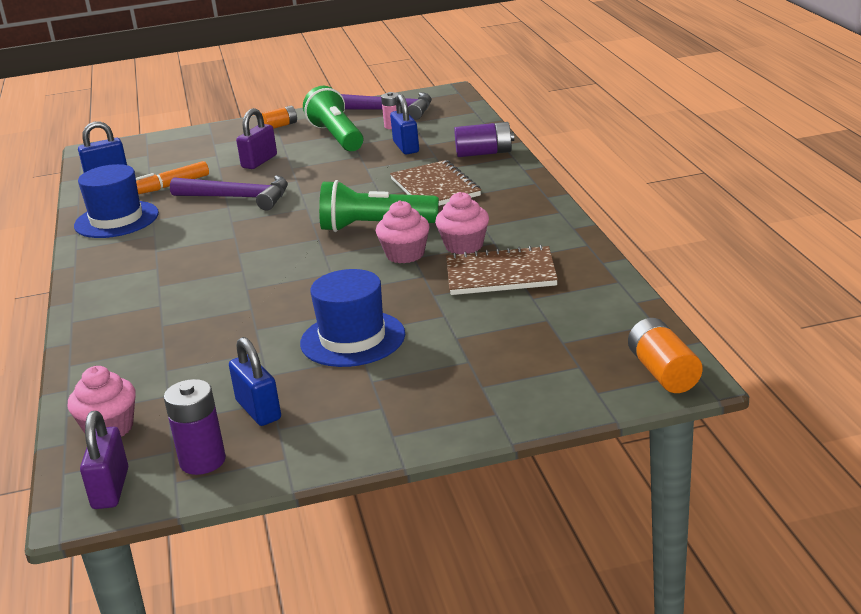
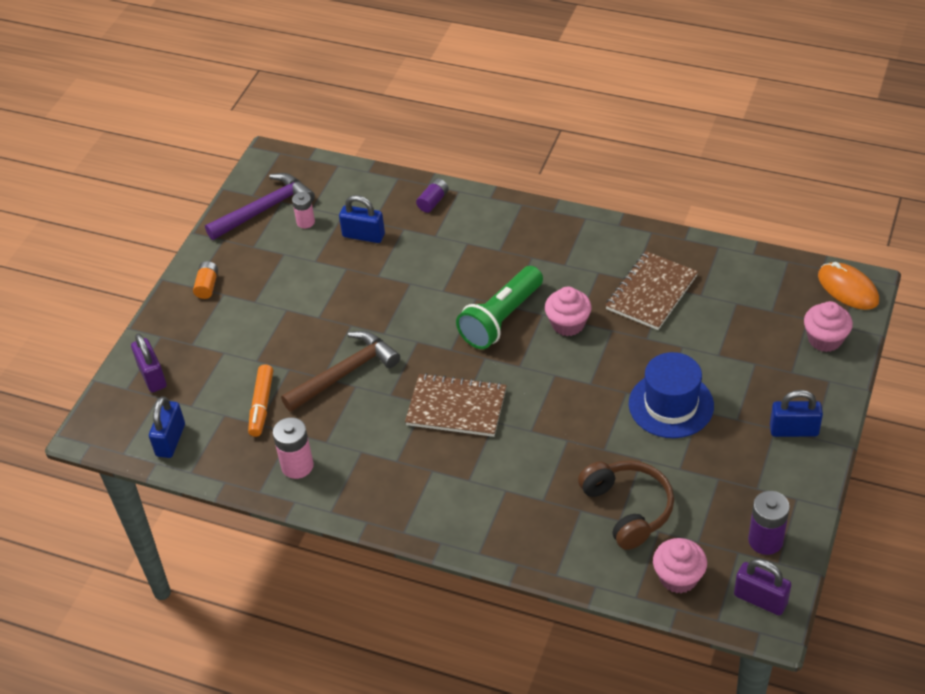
camera: 55 degrees left, 20 degrees up
blue hat [74,164,159,238] -> pink battery [273,417,314,479]
purple hammer [170,175,288,210] -> brown hammer [281,331,400,412]
blue padlock [229,337,281,426] -> blue padlock moved to [770,390,823,437]
purple padlock [236,108,277,169] -> purple padlock moved to [131,333,167,392]
green flashlight [303,86,363,151] -> none
brown notebook [390,160,481,206] -> brown notebook moved to [405,373,507,437]
pink cupcake [435,192,489,254] -> pink cupcake moved to [804,301,853,352]
purple battery [454,122,514,157] -> purple battery [416,178,449,213], size x0.65
orange battery [628,318,702,393] -> orange mouse [818,262,879,310]
none -> brown headphones [578,460,674,550]

